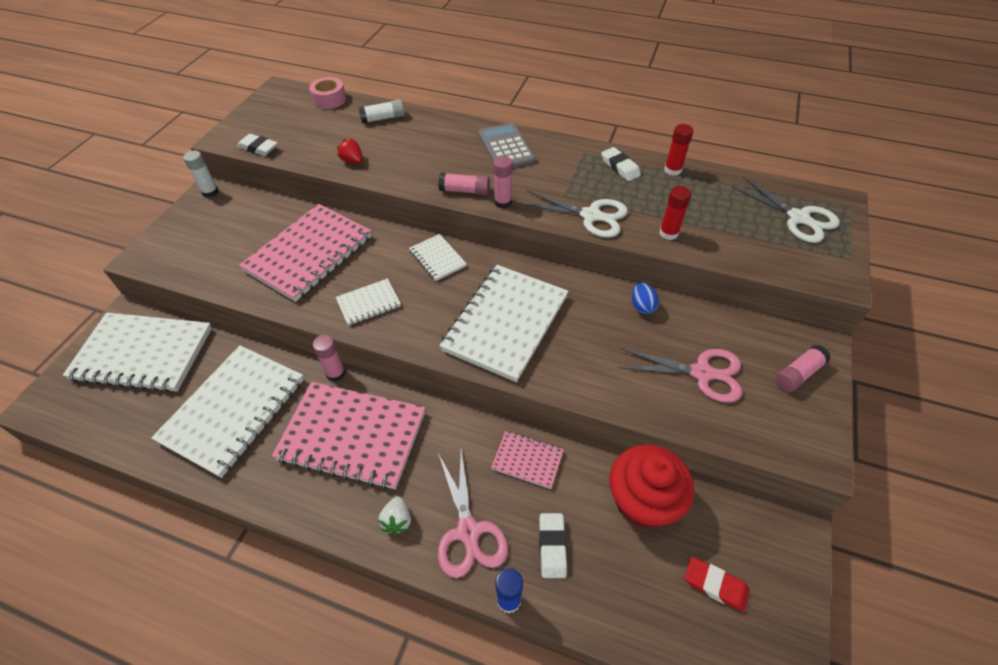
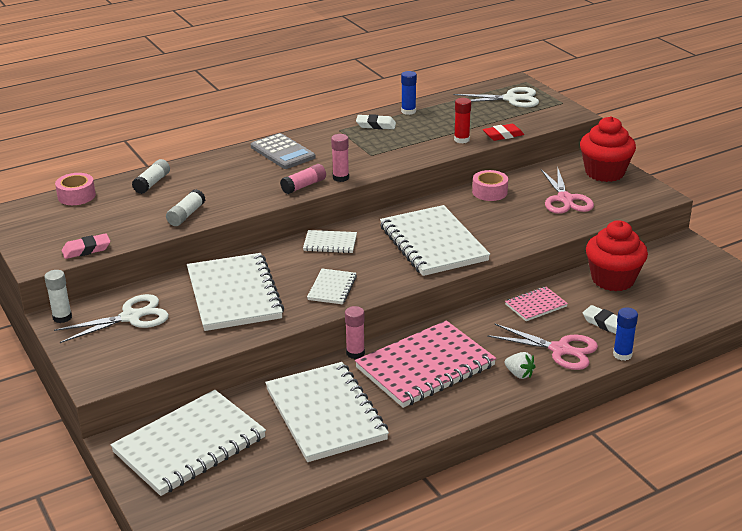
camera: 50 degrees left, 20 degrees down
white eraser [237,134,277,156] -> pink eraser [62,233,110,259]
pink notebook [239,204,372,302] -> white notebook [187,253,284,331]
red strawberry [337,139,363,164] -> white glue stick [166,189,205,226]
grey calculator [478,123,535,168] -> grey calculator turned 150 degrees counterclockwise [251,133,315,169]
white scissors [520,190,628,238] -> white scissors moved to [54,294,169,343]
pink scissors [618,348,742,403] -> pink scissors turned 120 degrees clockwise [541,167,594,214]
blue egg [632,283,659,315] -> pink tape [472,170,508,201]
red glue stick [664,124,693,176] -> blue glue stick [401,71,417,115]
red eraser [685,557,750,612] -> red eraser moved to [483,124,524,141]
pink glue stick [775,345,831,392] -> red cupcake [580,116,636,182]

